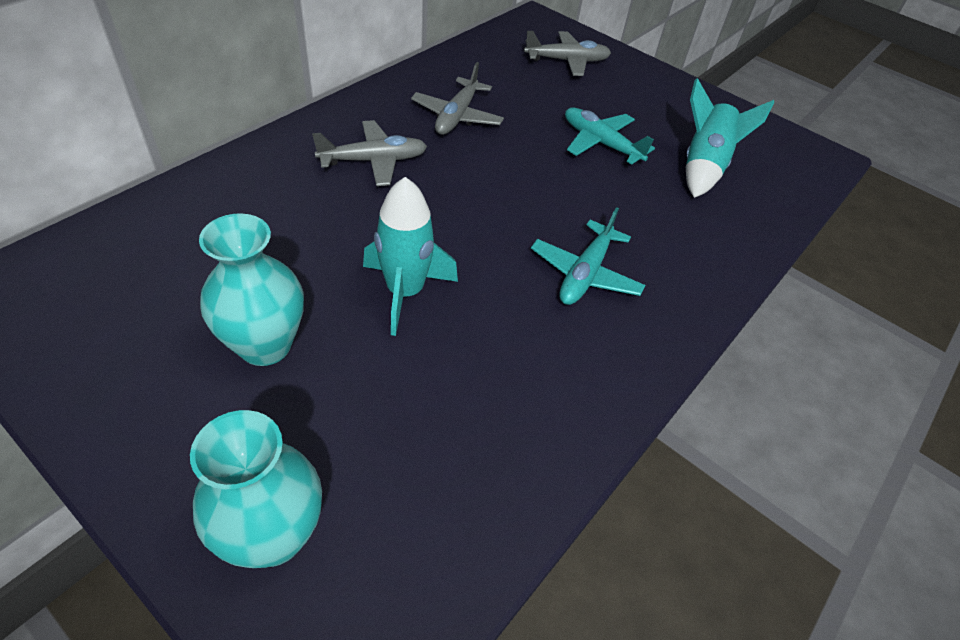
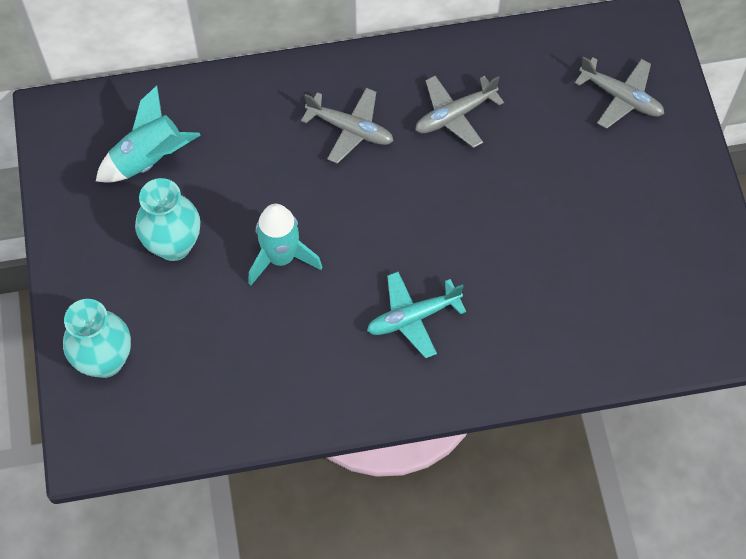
camera: 45 degrees right, 15 degrees up
turquoise plane [565,107,655,165] -> none
turquoise rocket [686,78,774,198] -> turquoise rocket moved to [96,85,200,183]

